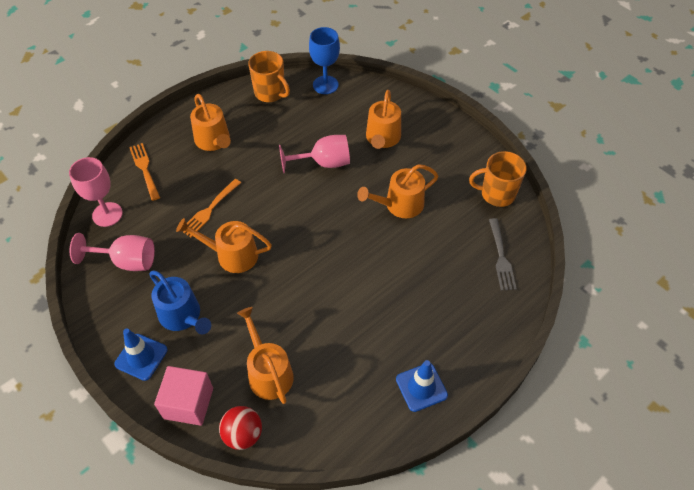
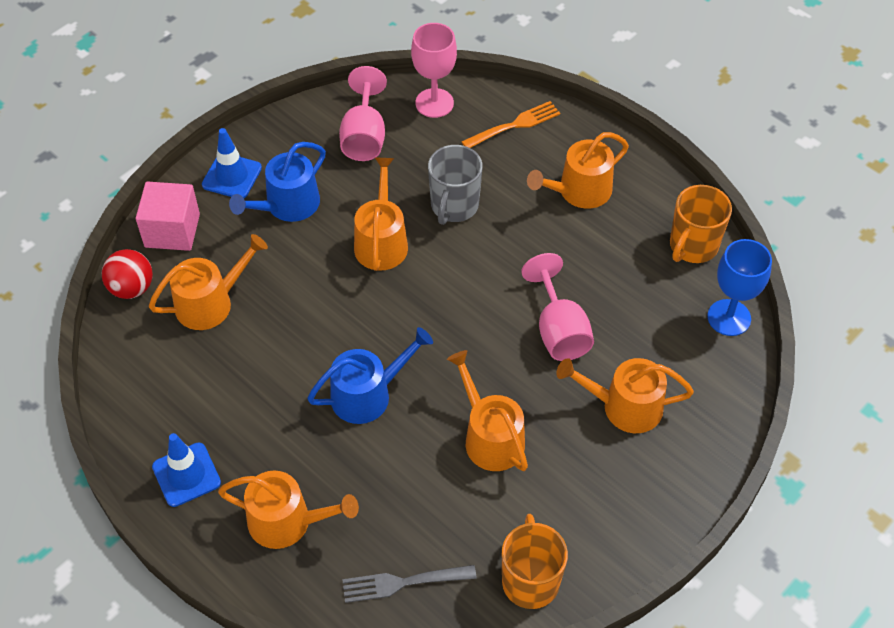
camera: 85 degrees right, 0 degrees up
orange fork [181,179,241,237] -> grey mug [428,145,483,225]
none -> orange watering can [218,471,359,549]
none -> blue watering can [307,327,433,424]

